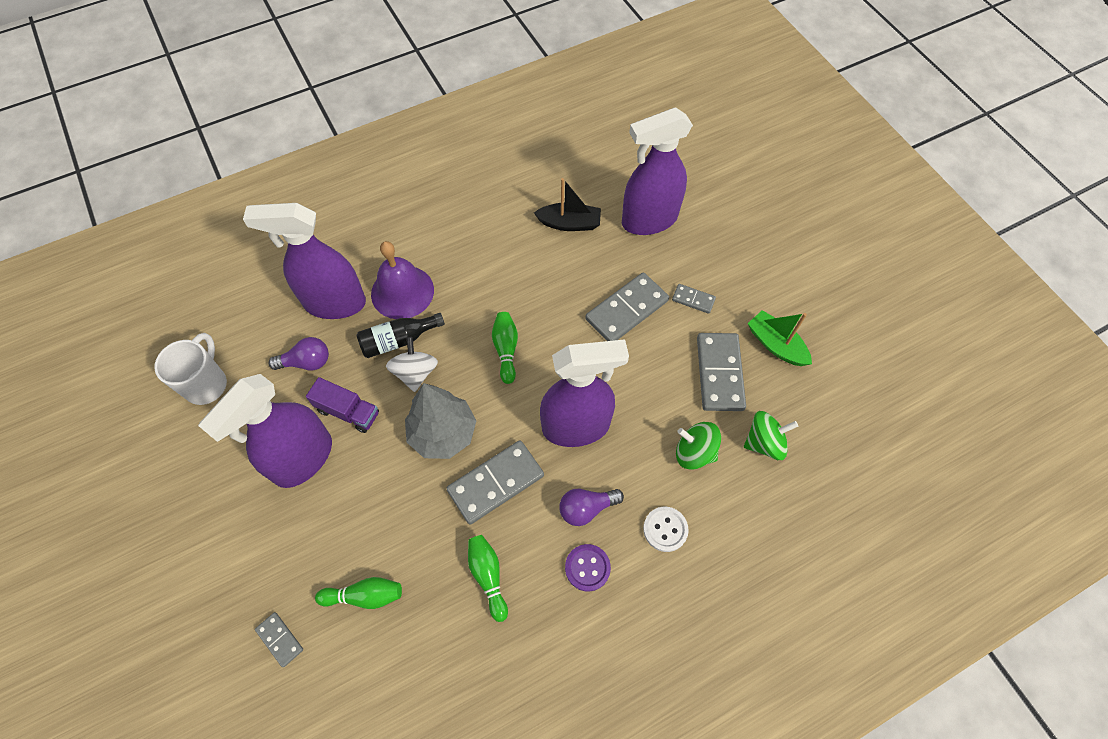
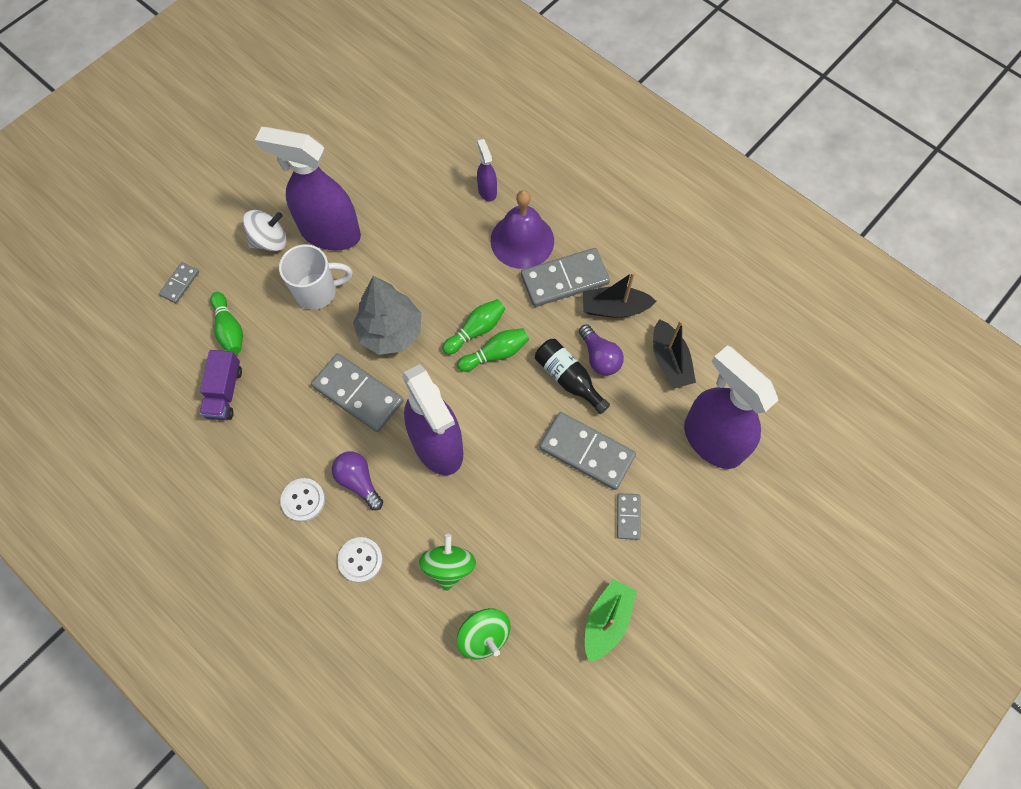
camera: 70 degrees right, 5 degrees up
white mug [154,333,227,405] -> white mug moved to [279,244,353,310]
purple spray bottle [243,203,366,319] -> purple spray bottle [477,139,497,202], size x0.44
purple light bulb [268,337,329,370] -> purple light bulb moved to [579,324,624,376]
purple truck [306,377,379,433] -> purple truck moved to [200,350,242,420]
black bottle [357,313,445,358] -> black bottle moved to [535,339,610,414]
white spinning top [386,337,438,392] -> white spinning top moved to [243,210,287,251]
green bowling pin [468,535,508,622] -> green bowling pin moved to [442,299,505,355]
purple button [565,544,611,592] -> white button [280,478,325,522]
grey domino [697,333,746,411] -> grey domino moved to [521,248,610,307]
none -> black boat [583,272,657,318]

